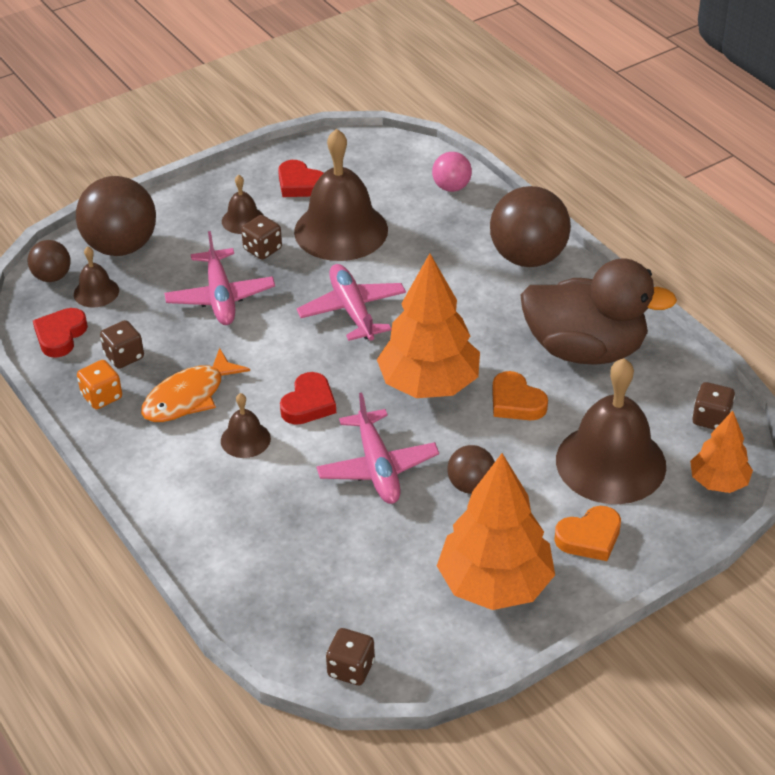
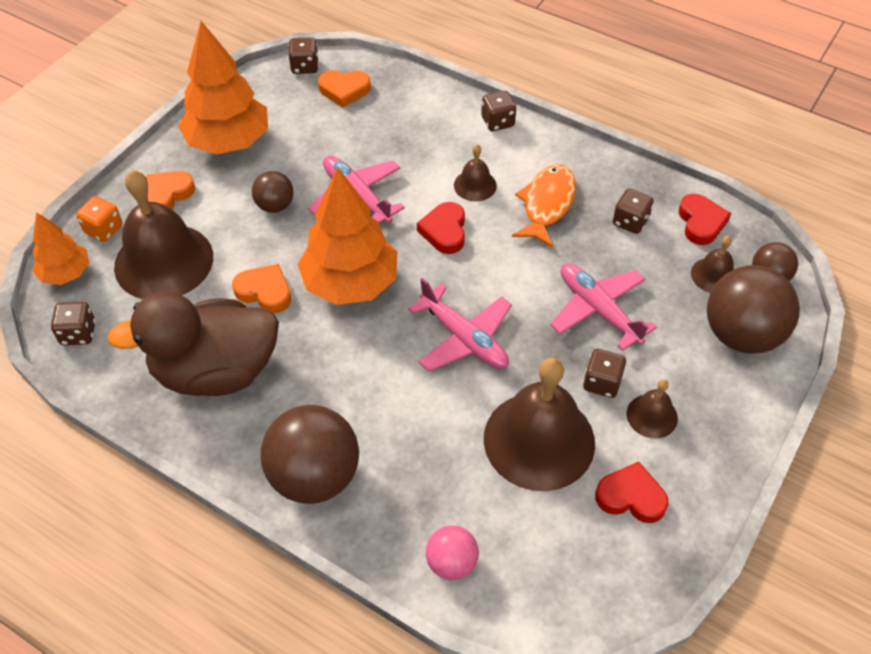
camera: 155 degrees right, 10 degrees up
orange dice [77,360,122,409] -> orange dice moved to [76,196,123,242]
none -> orange heart [318,70,371,107]
none -> brown dice [481,91,516,131]

